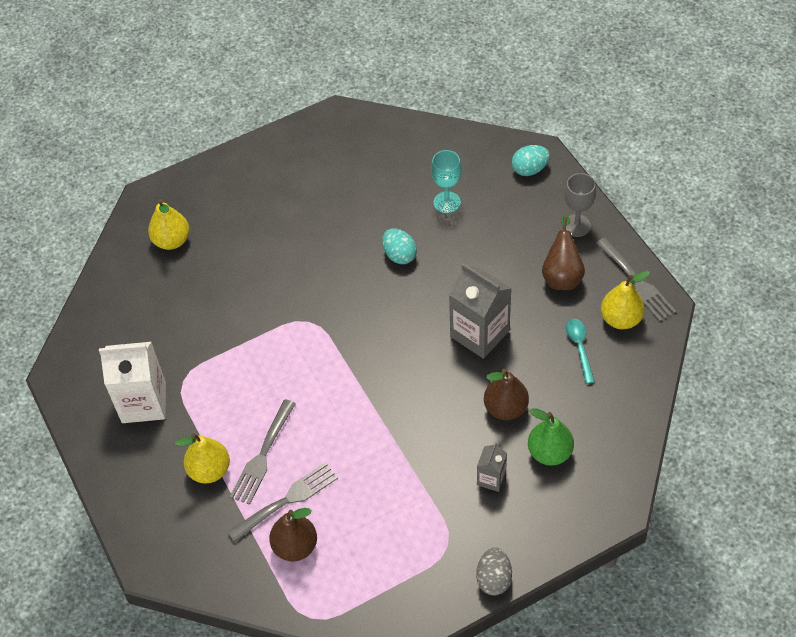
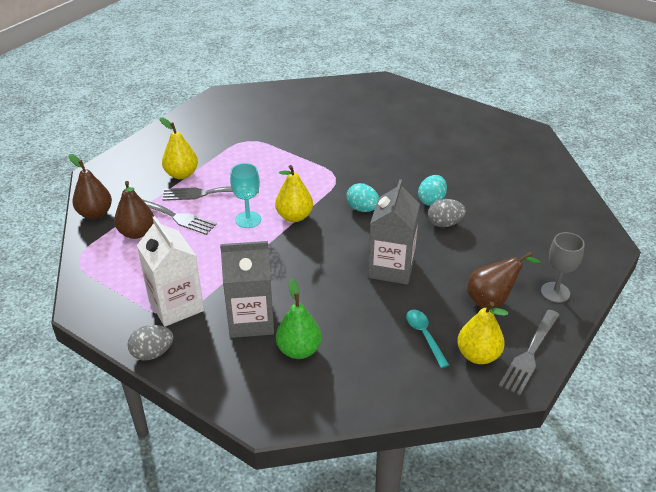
camera: 60 degrees right, 15 degrees down
white carton [99,342,166,423] -> white carton moved to [137,216,204,327]
yellow pear [148,199,190,250] -> yellow pear moved to [275,165,313,222]
turquoise goblet [431,150,462,213] -> turquoise goblet moved to [230,163,261,228]
grey carton [477,442,507,492] -> grey carton [220,241,274,338], size x1.95
brown pear [484,369,529,420] -> brown pear moved to [68,154,112,219]
turquoise egg [512,145,550,176] -> turquoise egg moved to [346,183,379,212]
turquoise spoon [565,319,595,384] -> turquoise spoon turned 75 degrees counterclockwise [406,310,449,368]
none -> grey egg [428,199,466,227]

